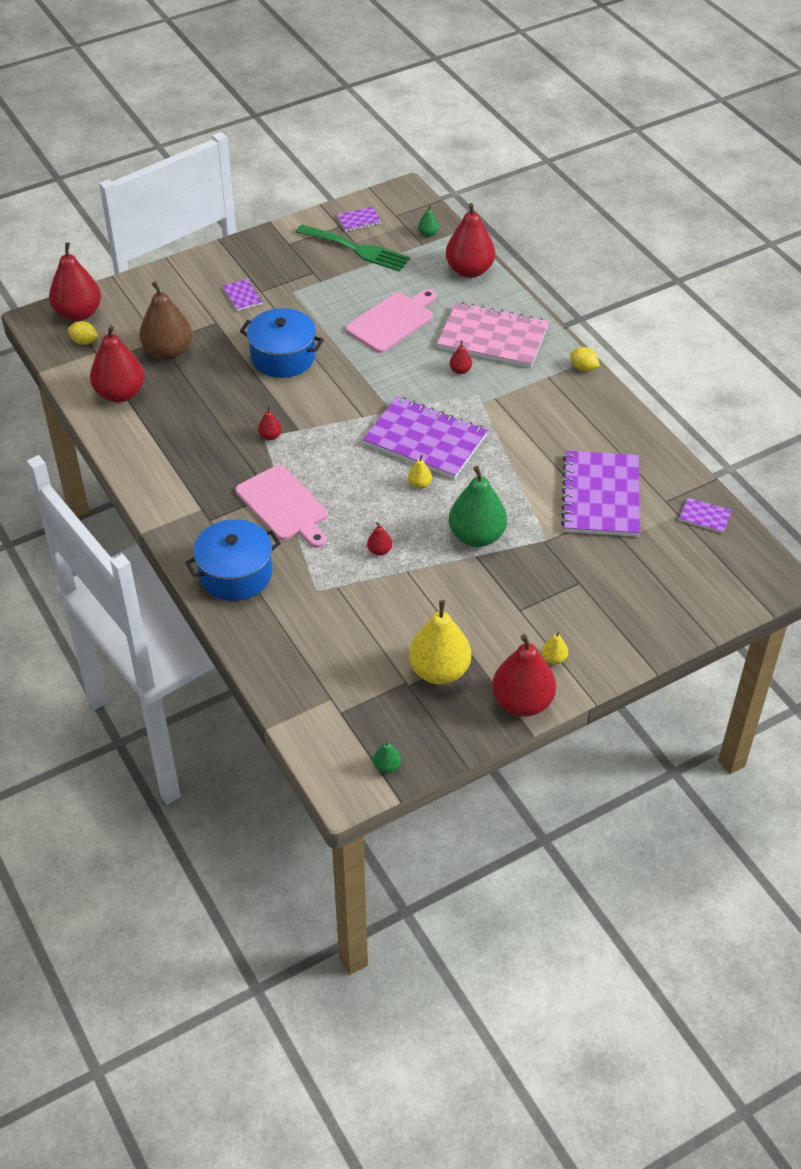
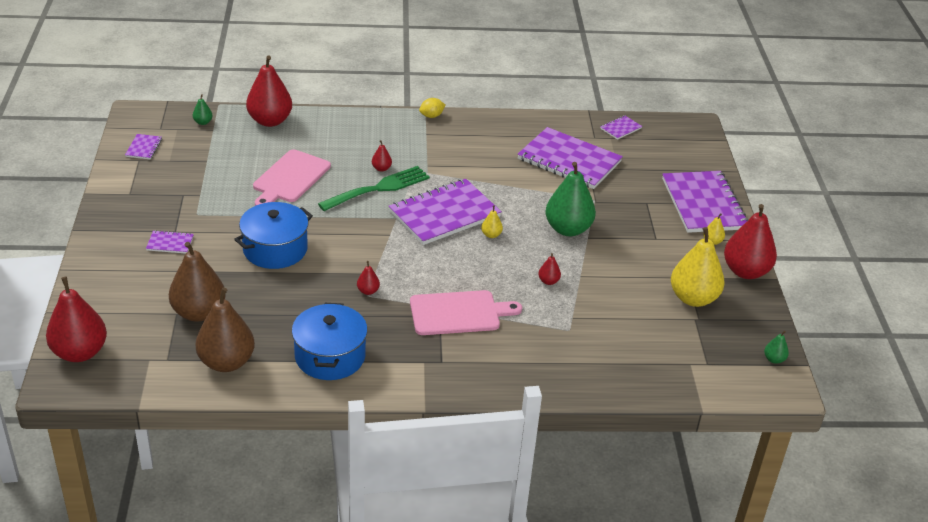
camera: 65 degrees left, 10 degrees down
yellow lemon [67,321,98,345] -> none
red pear [90,325,144,403] -> brown pear [195,288,255,372]
blue pot [185,519,281,601] -> blue pot moved to [292,303,368,380]
green fork [296,224,410,272] -> green fork moved to [318,166,430,211]
pink cutting board [345,289,436,353] -> pink cutting board turned 135 degrees counterclockwise [253,150,331,206]
pink notebook [437,302,549,368] -> none
none -> purple notebook [662,171,749,233]

